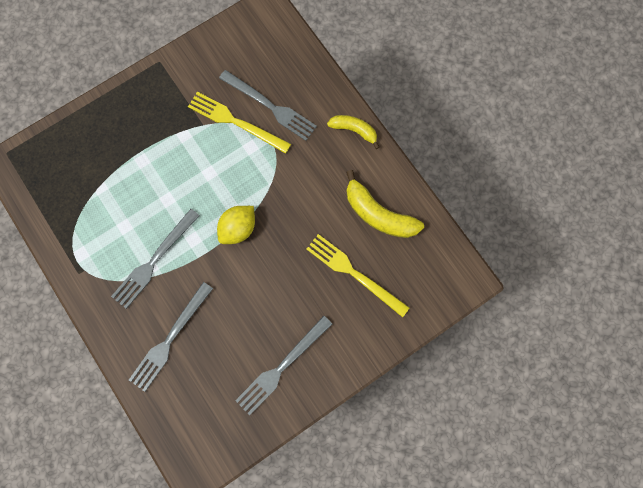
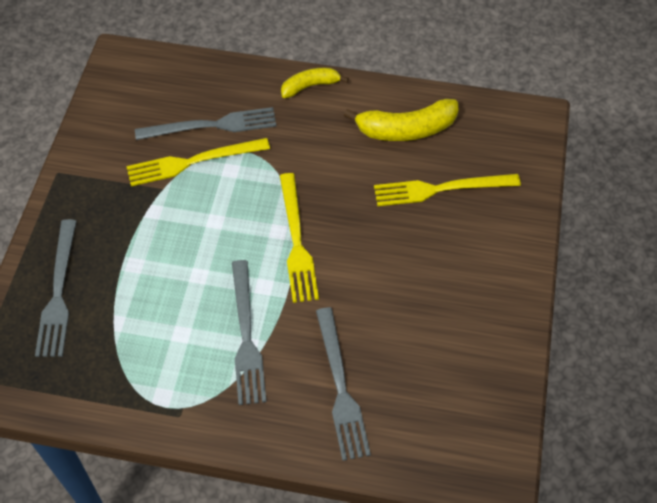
camera: 45 degrees left, 20 degrees down
yellow lemon [217,206,255,244] -> yellow fork [280,173,319,303]
grey fork [235,316,332,416] -> grey fork moved to [35,219,77,357]

